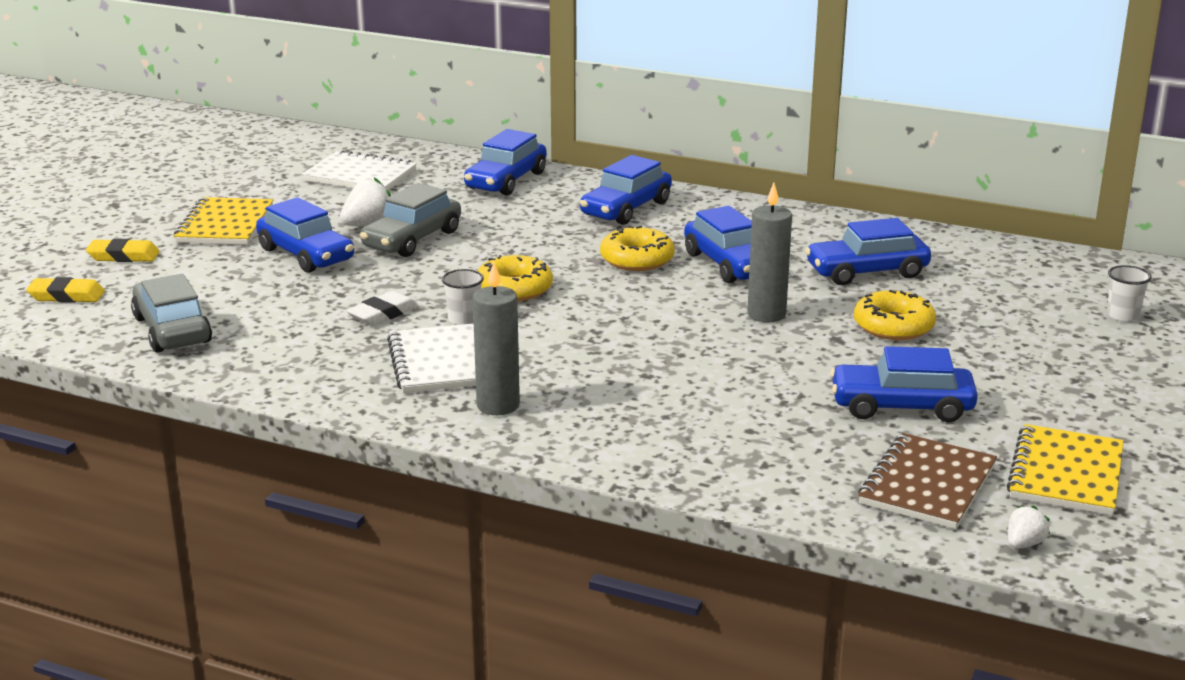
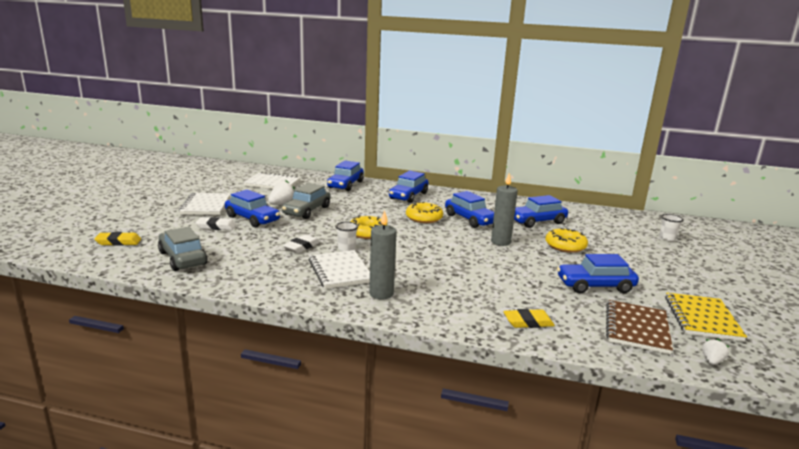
camera: 10 degrees left, 5 degrees down
yellow eraser [86,239,160,262] -> yellow eraser moved to [503,309,555,328]
yellow notebook [174,197,273,245] -> white notebook [179,193,231,215]
none -> white eraser [196,217,236,230]

